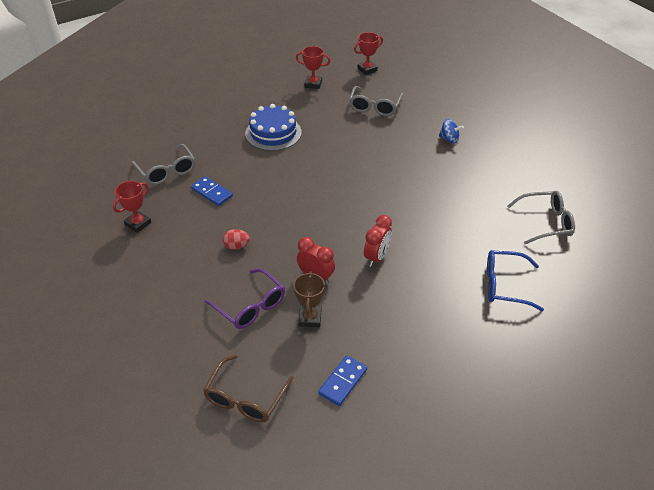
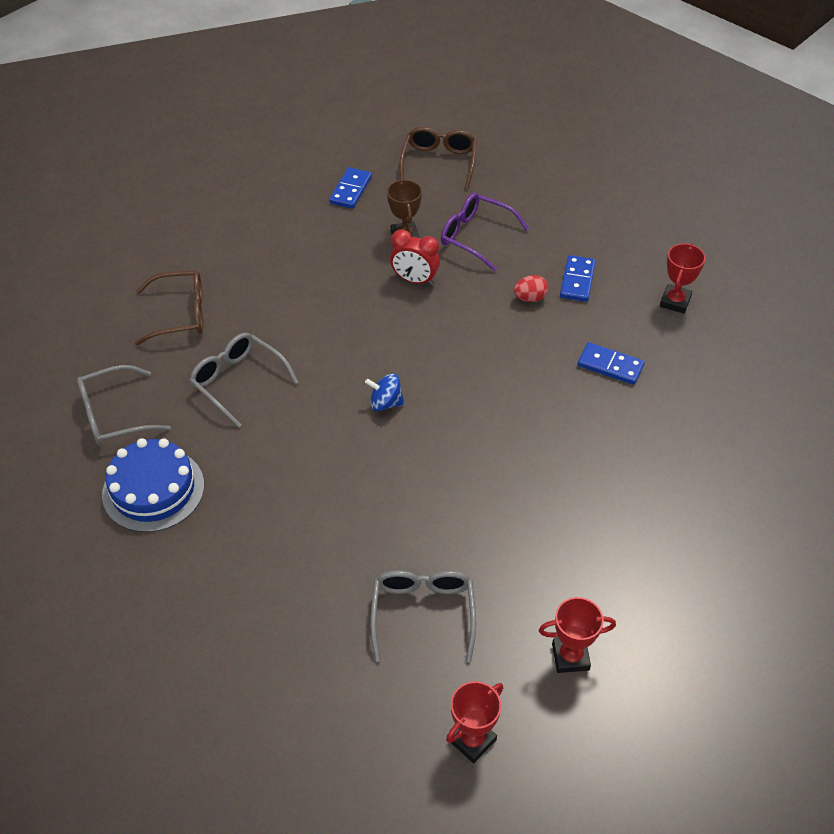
camera: 165 degrees right, 5 degrees up
grey glasses [132,144,195,185] -> grey glasses moved to [189,333,298,428]
blue cake [245,104,302,151] -> blue cake moved to [102,438,204,532]
red clock [364,215,392,267] -> none
blue spinning top [439,119,464,144] -> blue spinning top moved to [365,373,405,411]
blue glasses [487,250,544,311] -> brown glasses [135,270,203,346]
none -> blue domino [560,255,596,302]

